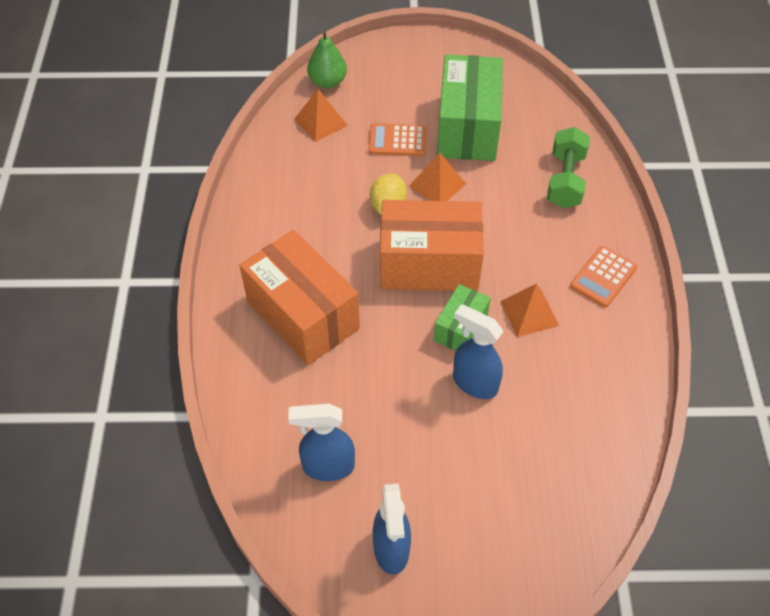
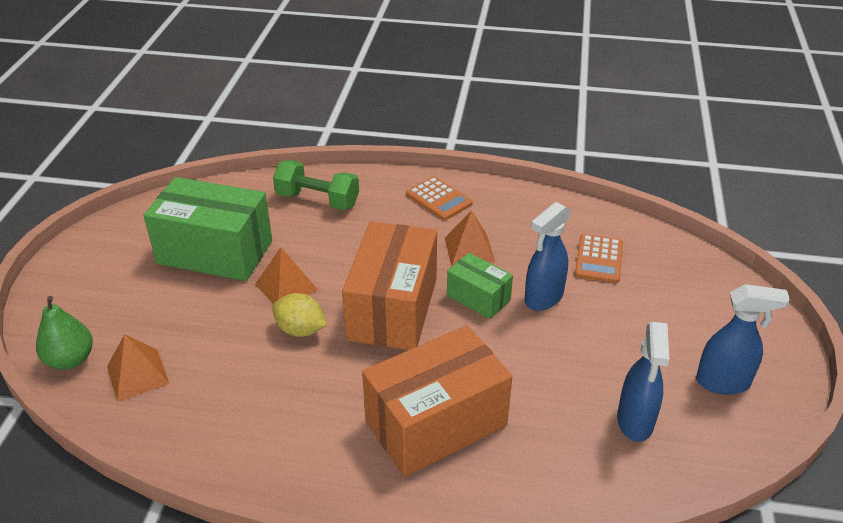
camera: 80 degrees left, 15 degrees down
orange calculator [369,123,426,156] -> orange calculator moved to [575,234,623,283]

